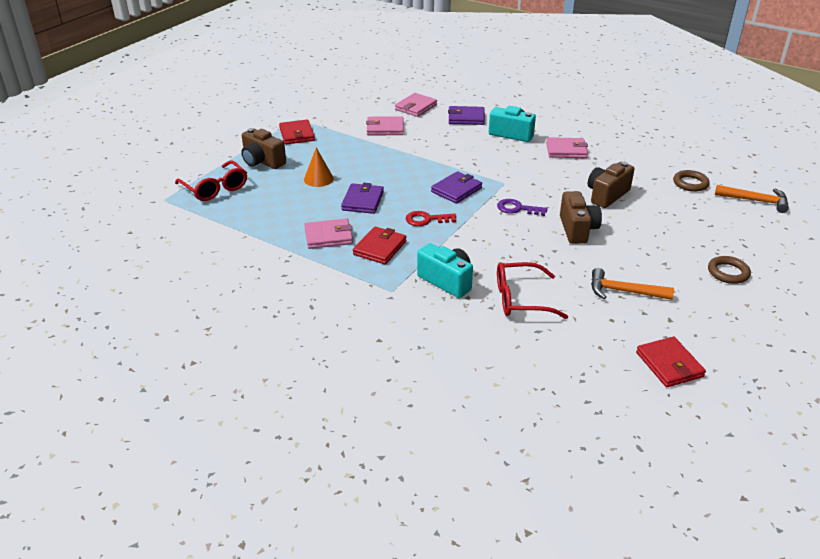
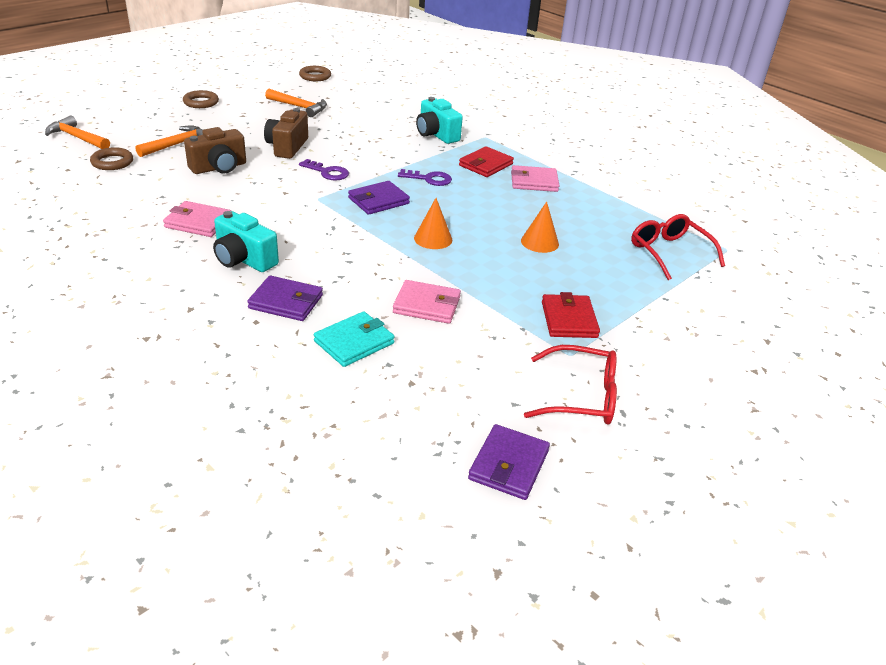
camera: 170 degrees left, 0 degrees up
brown camera [241,128,286,169] -> none
purple wallet [341,183,384,214] -> purple wallet moved to [468,424,550,500]
pink wallet [395,93,437,117] -> turquoise wallet [314,311,395,367]
red key [406,211,456,226] -> purple key [398,169,452,186]
red glasses [497,262,568,319] -> red glasses moved to [524,345,617,425]
red wallet [636,337,706,387] -> brown ring [299,66,331,81]
none -> orange hammer [135,125,203,157]
none -> orange cone [414,198,452,249]

